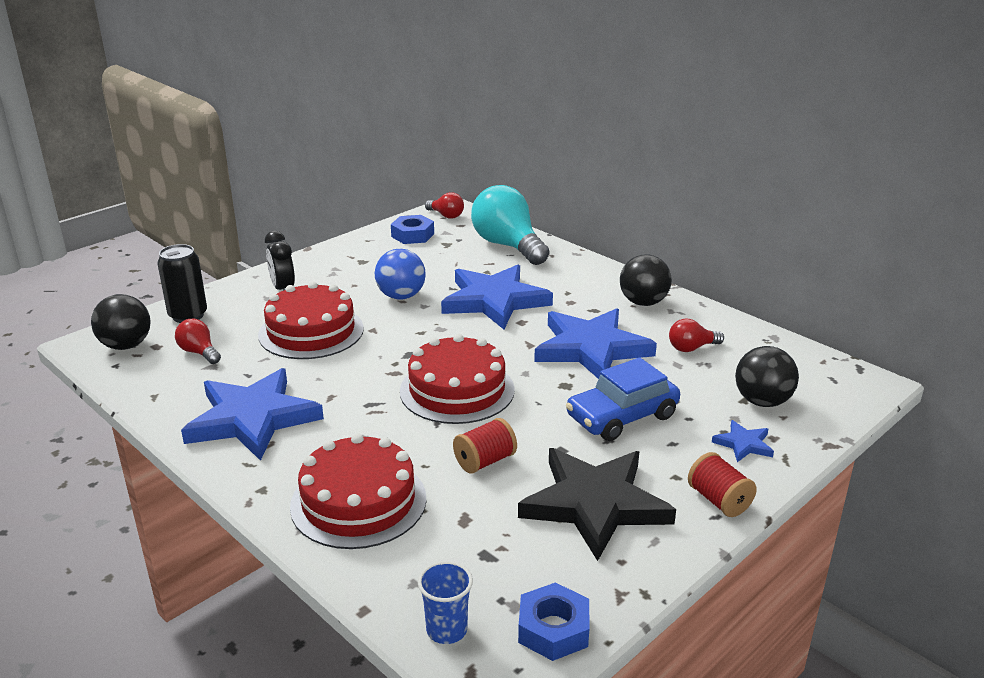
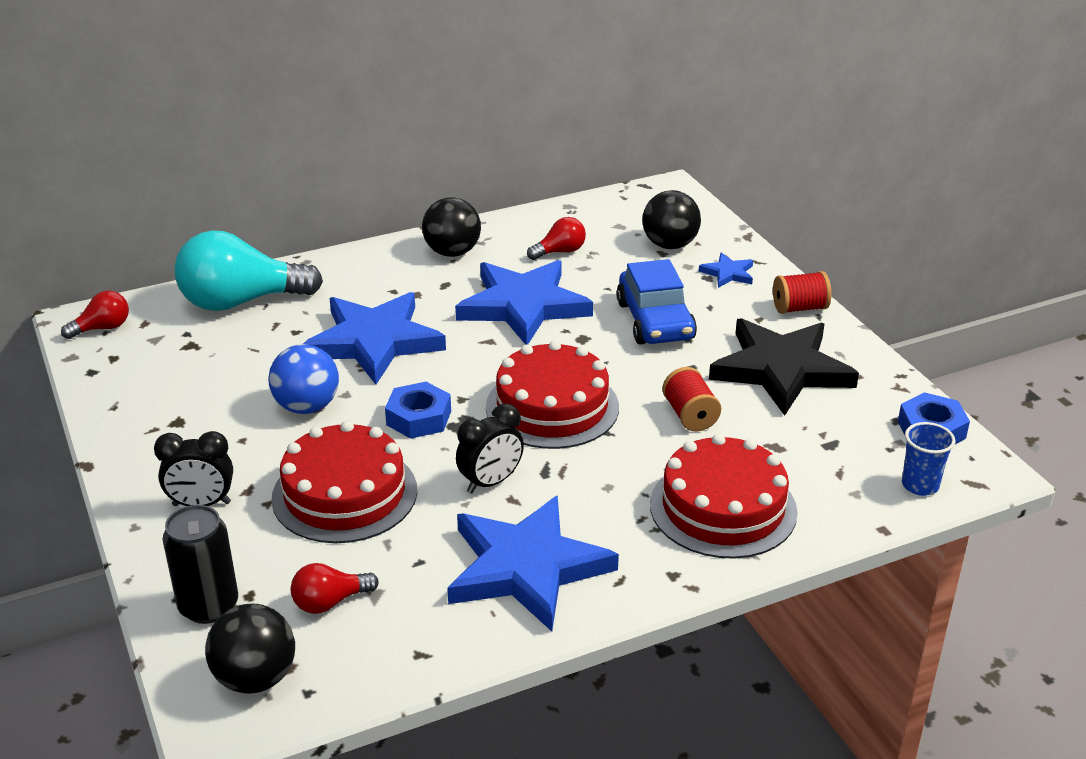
camera: 70 degrees left, 5 degrees up
blue nut [391,215,434,244] -> blue nut moved to [385,382,451,439]
red light bulb [669,319,724,352] -> red light bulb turned 120 degrees counterclockwise [527,217,586,260]
none -> black clock [456,403,524,494]

